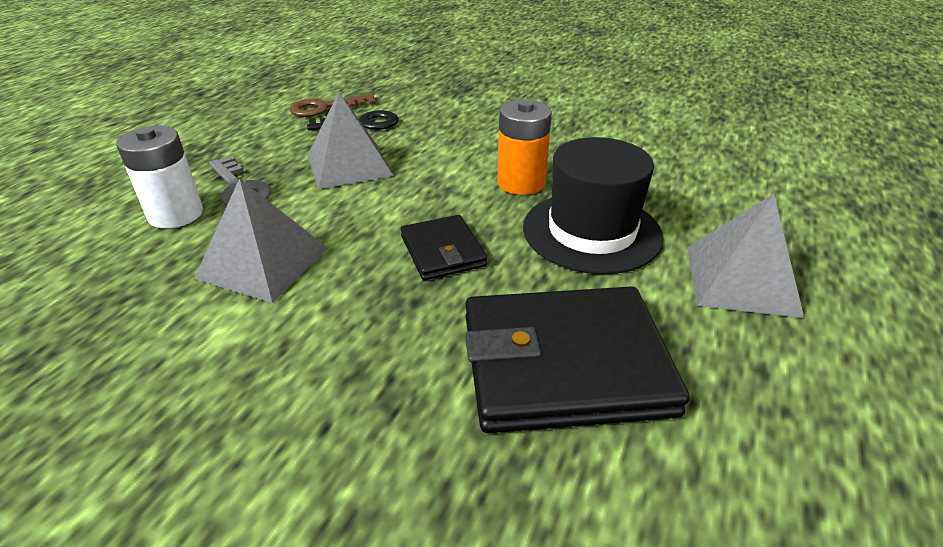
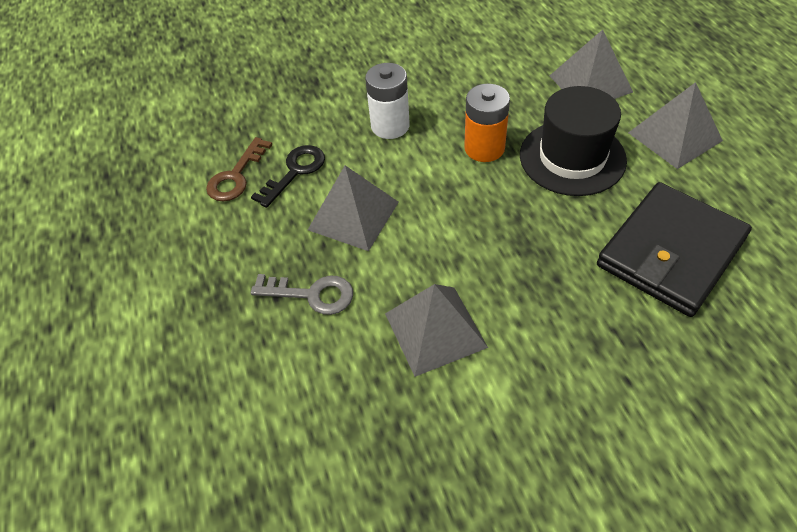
camera: 40 degrees left, 15 degrees up
white battery [116,126,203,228] -> white battery moved to [365,63,410,139]
black wallet [401,215,487,280] -> none
none -> grey pyramid [550,30,633,99]

